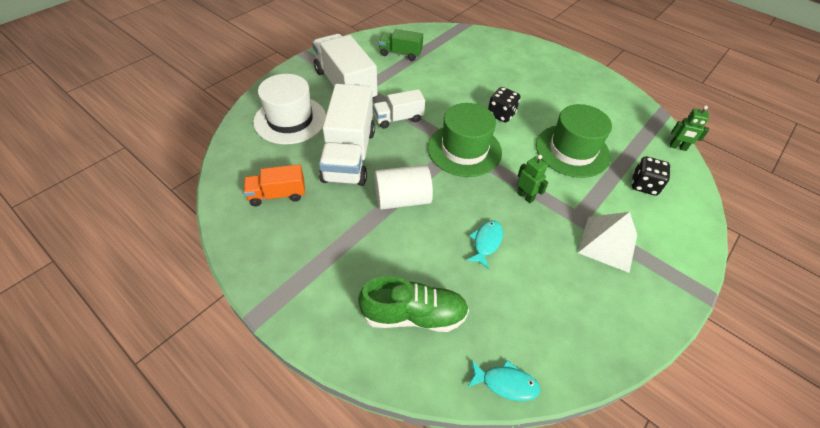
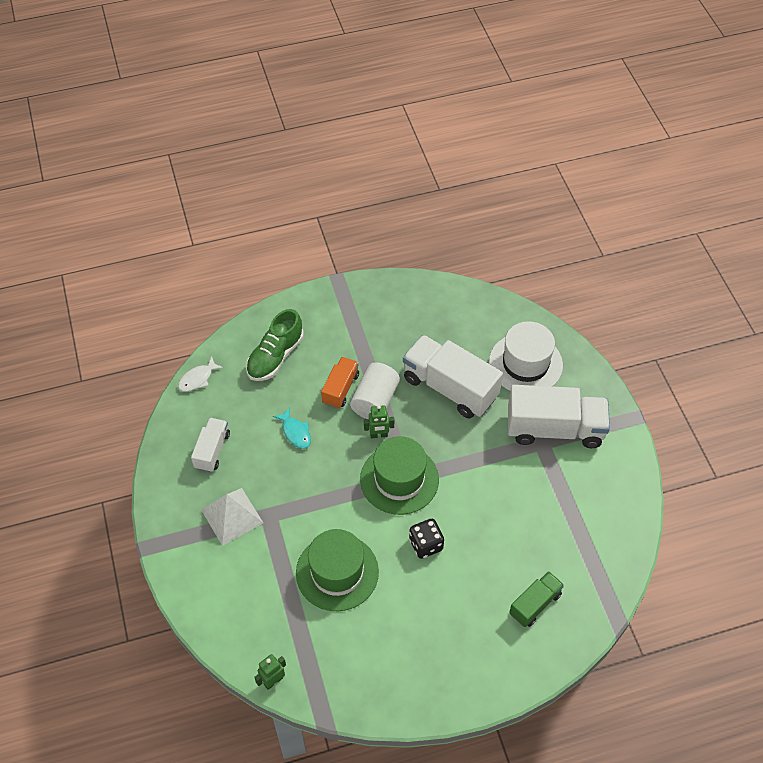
camera: 125 degrees right, 5 degrees up
orange truck [244,164,305,206] -> orange truck moved to [321,357,359,409]
white truck [373,89,425,129] -> white truck moved to [191,418,230,472]
green truck [379,29,423,61] -> green truck moved to [509,571,564,627]
turquoise fish [468,360,541,401] -> white fish [178,356,224,392]
green robot [517,155,549,203] -> green robot moved to [364,405,394,438]
black dice [632,156,670,196] -> none

